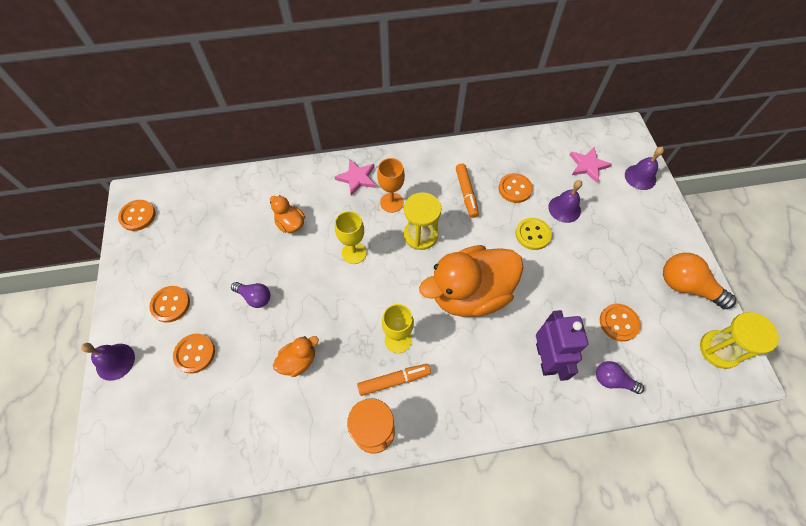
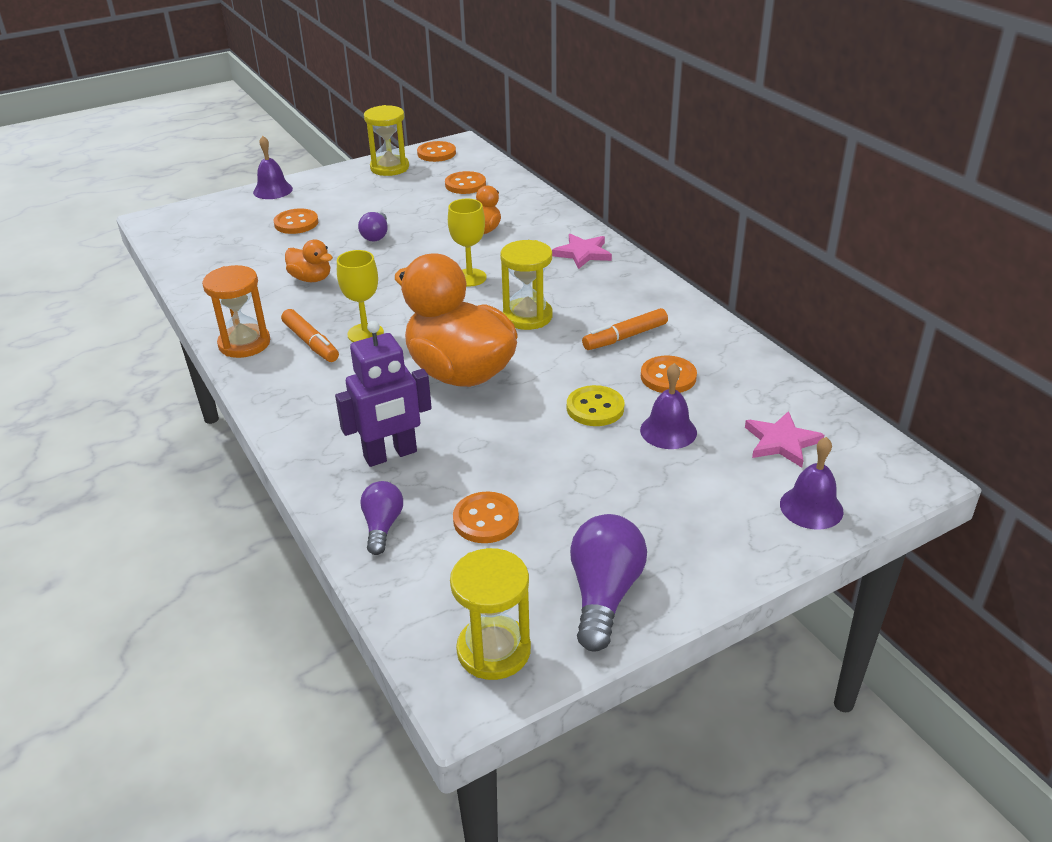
camera: 70 degrees right, 25 degrees down
orange button [149,286,190,323] -> orange button moved to [445,171,486,194]
orange goblet [377,158,405,213] -> none
orange light bulb [663,253,737,309] -> purple light bulb [570,514,647,652]
none -> yellow hourglass [364,105,409,176]

